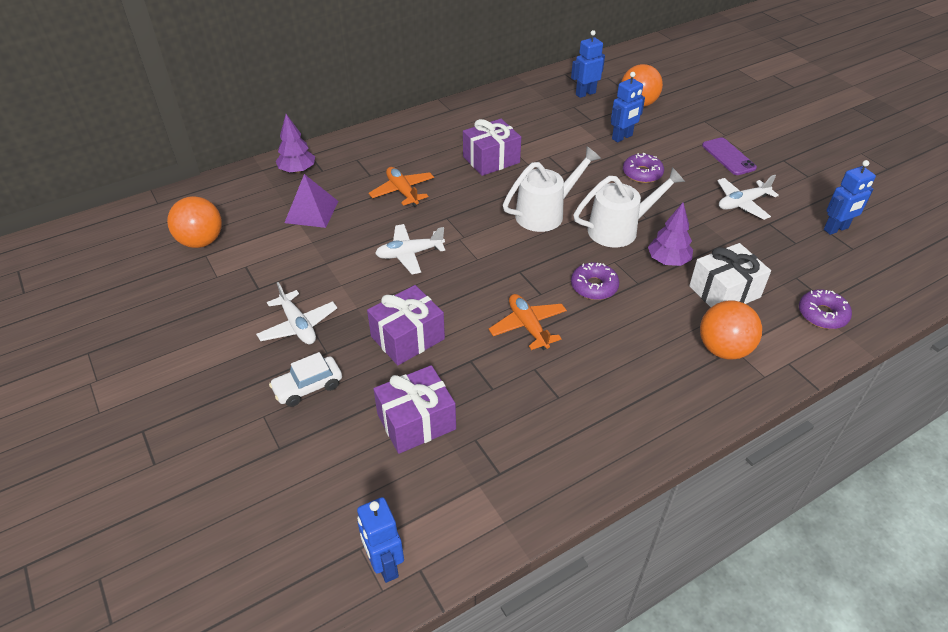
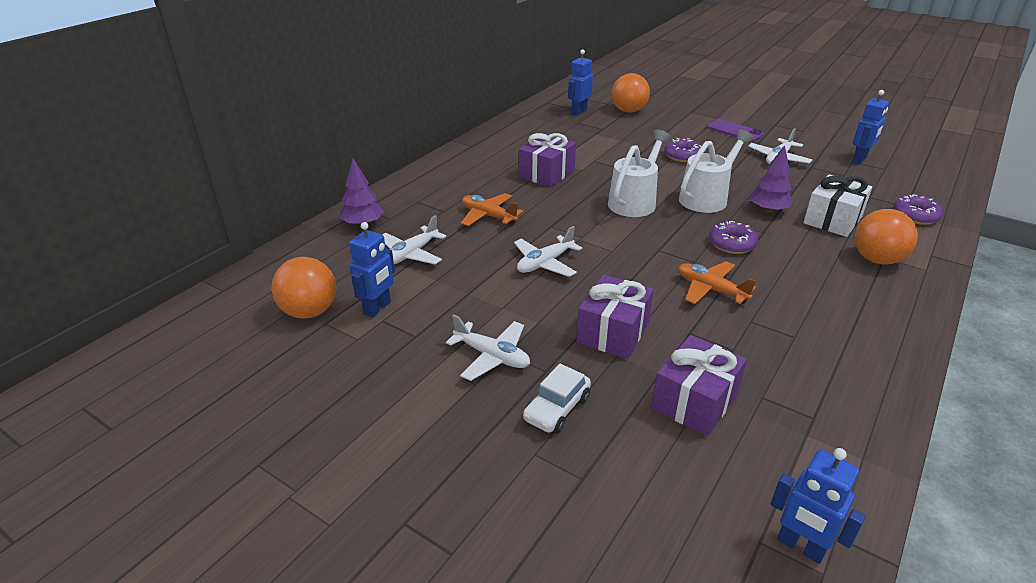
camera: 25 degrees left, 10 degrees down
purple pyramid [285,174,339,228] -> white plane [382,215,446,264]
blue robot [611,72,645,143] -> blue robot moved to [349,222,395,318]

